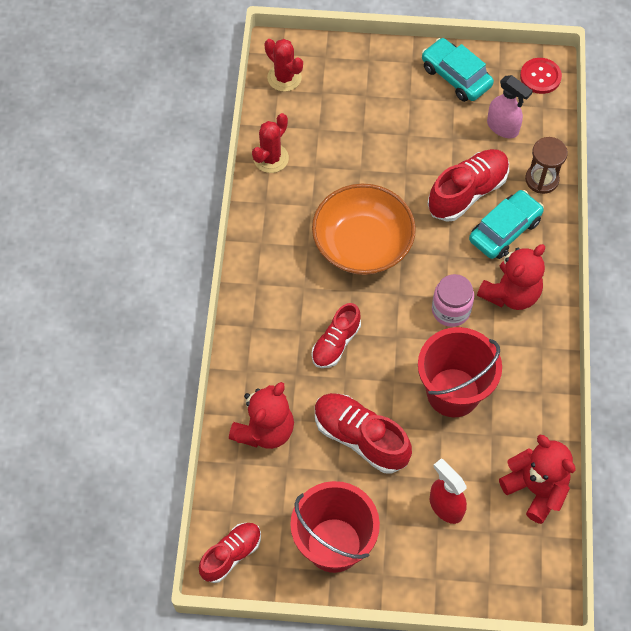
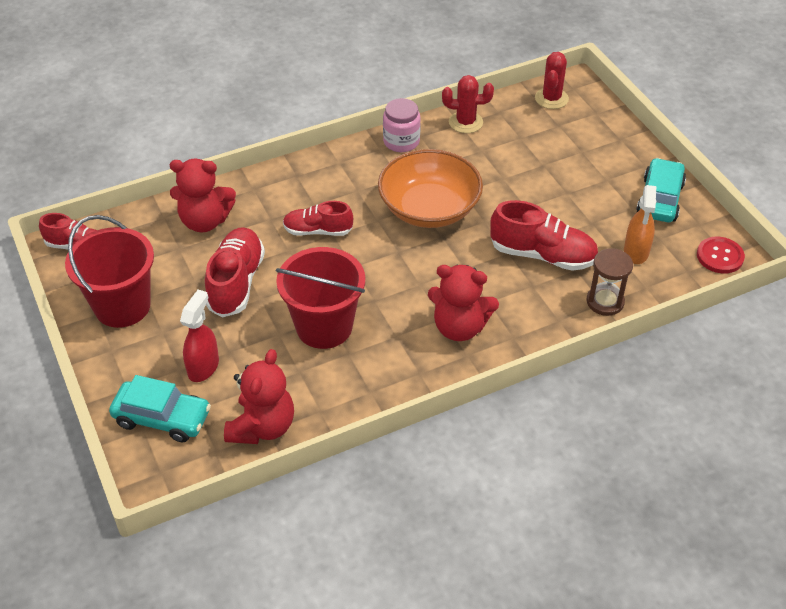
camera: 60 degrees right, 15 degrees down
pink jar [432,274,474,327] -> pink jar moved to [383,98,421,152]
turquoise car [469,190,544,259] -> turquoise car moved to [109,375,211,442]
pink spray bottle [487,75,533,138] -> orange spray bottle [624,185,656,264]

